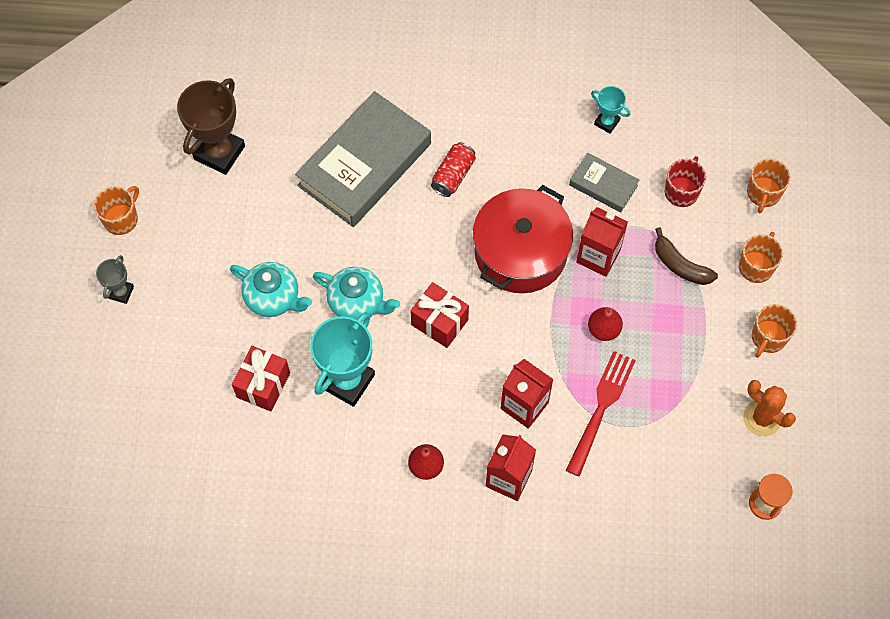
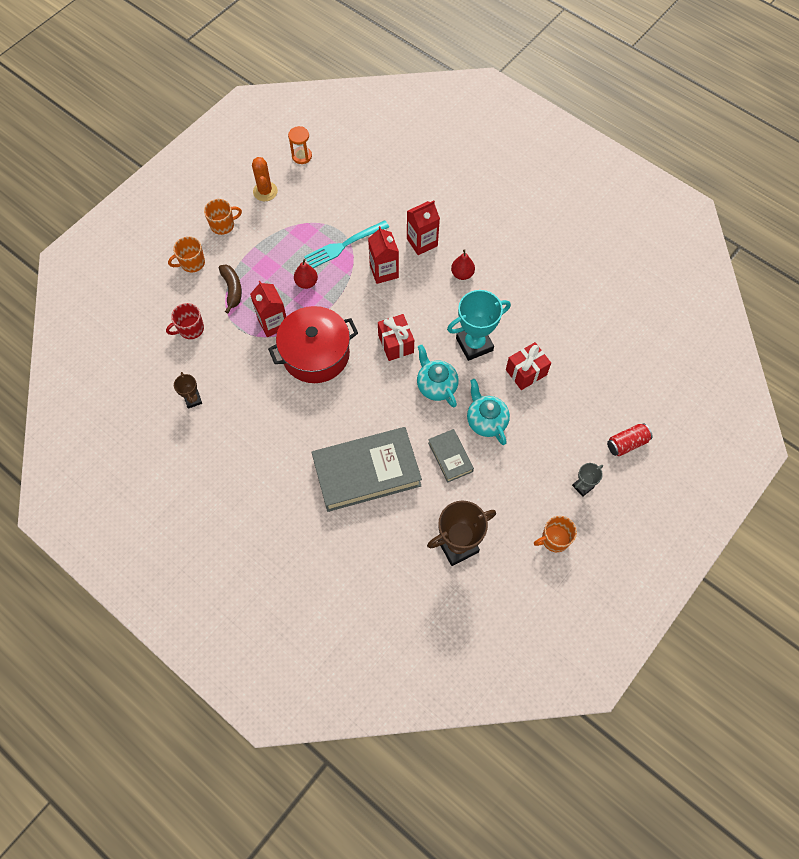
camera: 145 degrees left, 0 degrees up
red can [431,142,476,197] -> red can moved to [607,423,653,456]
red fork [565,351,636,477] -> turquoise fork [304,220,389,268]
grey book [569,153,639,213] -> grey book moved to [428,429,474,483]
turquoise trophy [591,86,630,134] -> brown trophy [174,372,202,409]
orange mug [747,159,791,213] -> none

